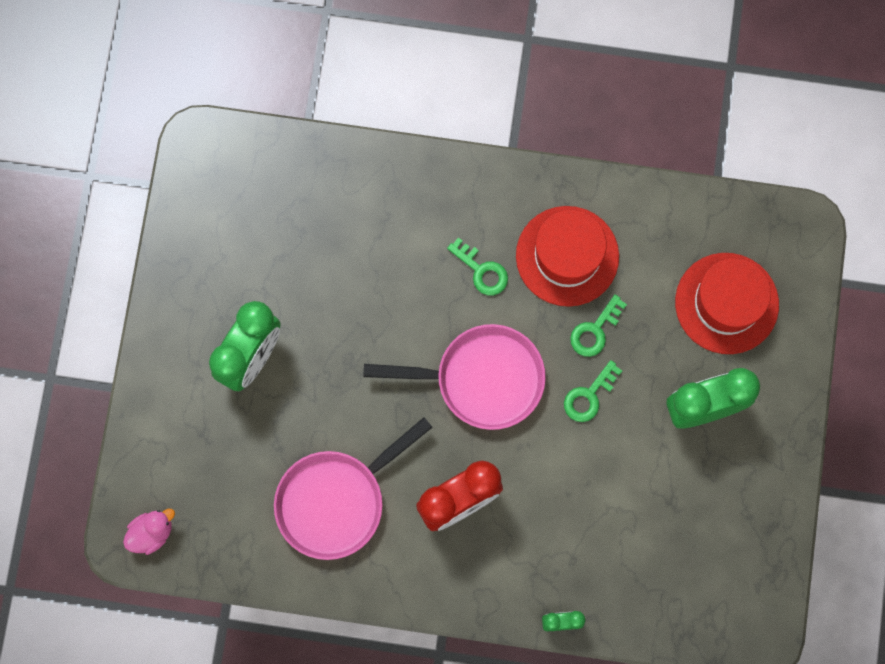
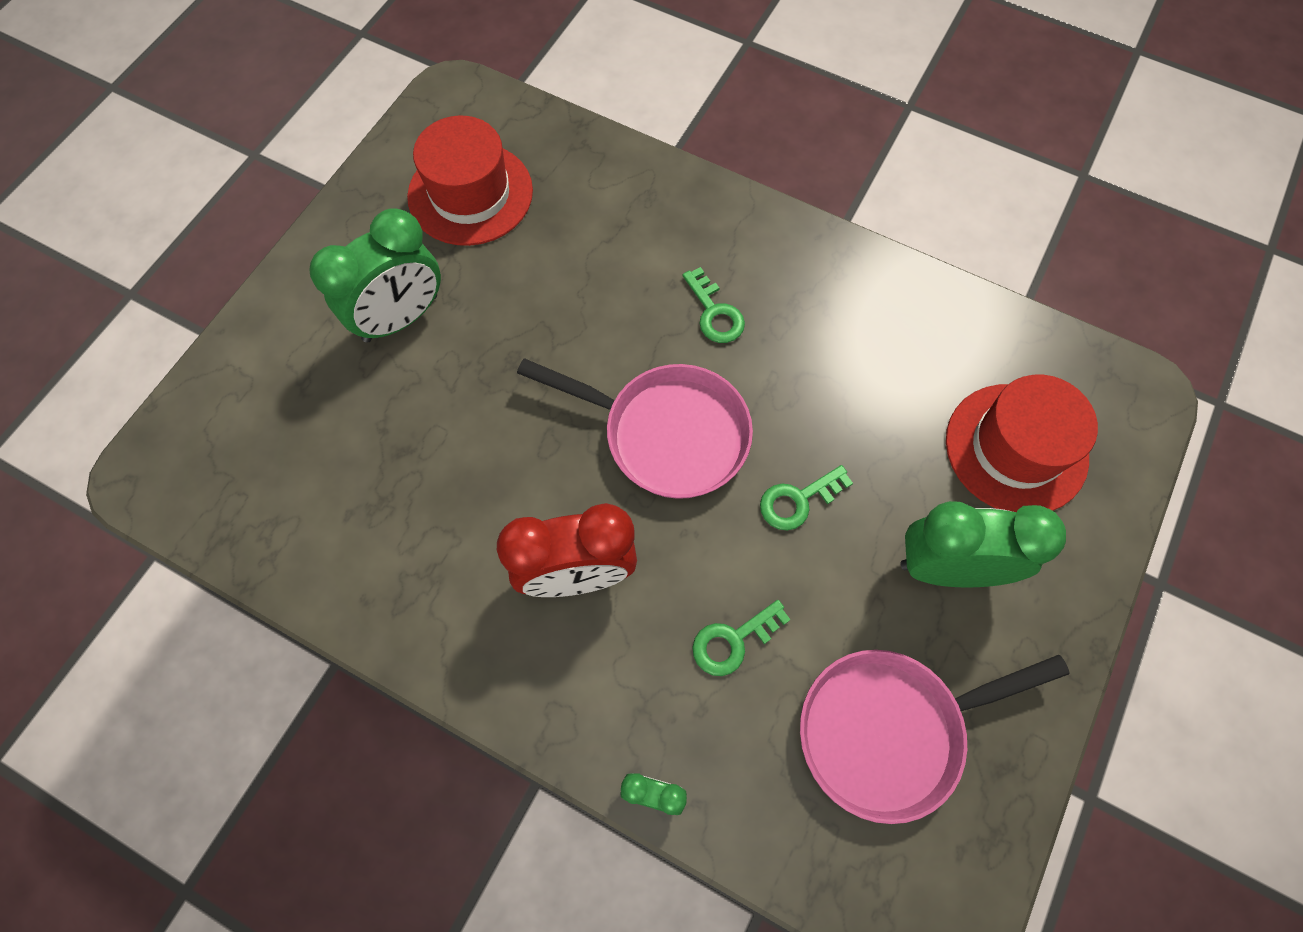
camera: 20 degrees right, 10 degrees down
pink duck [123,509,175,555] -> none
pink pan [274,417,433,560] -> pink pan moved to [800,650,1069,824]
red hat [516,206,619,307] -> red hat moved to [407,116,533,246]
green key [570,294,627,357] -> green key moved to [692,600,791,676]

